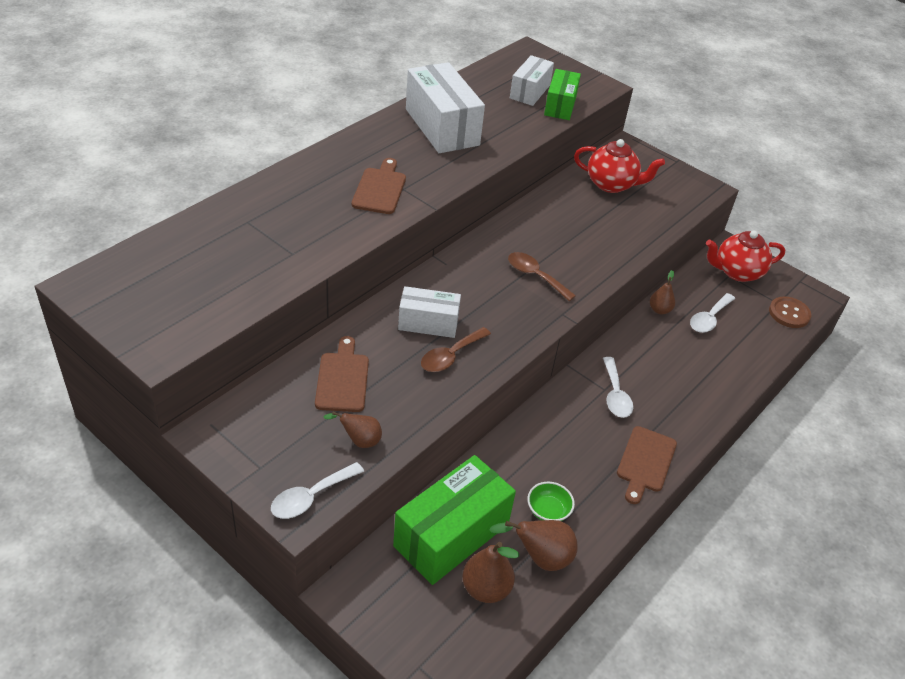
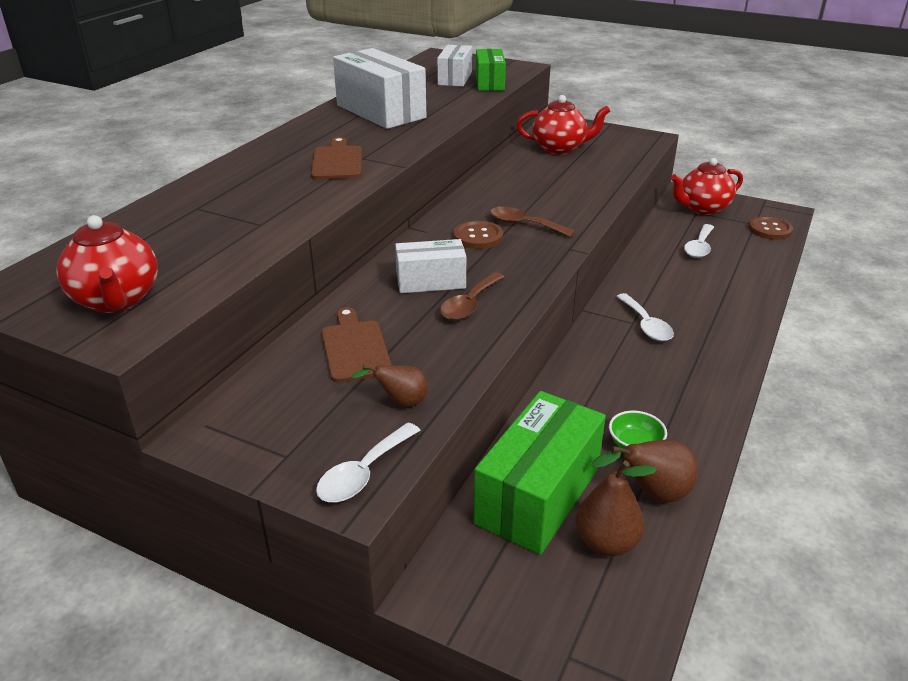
camera: 10 degrees left, 10 degrees down
brown cutting board [617,426,677,504] -> none
brown pear [650,270,675,314] -> none
none -> red teapot [56,215,158,313]
none -> brown button [454,221,503,249]

